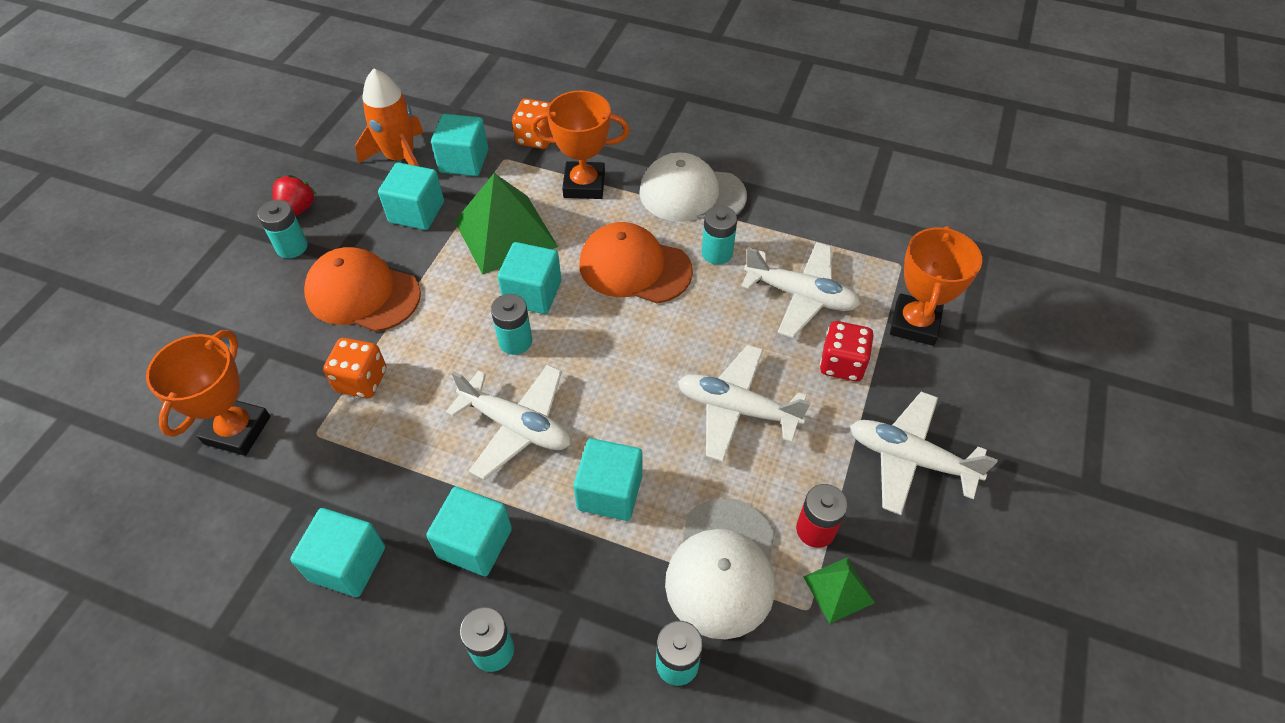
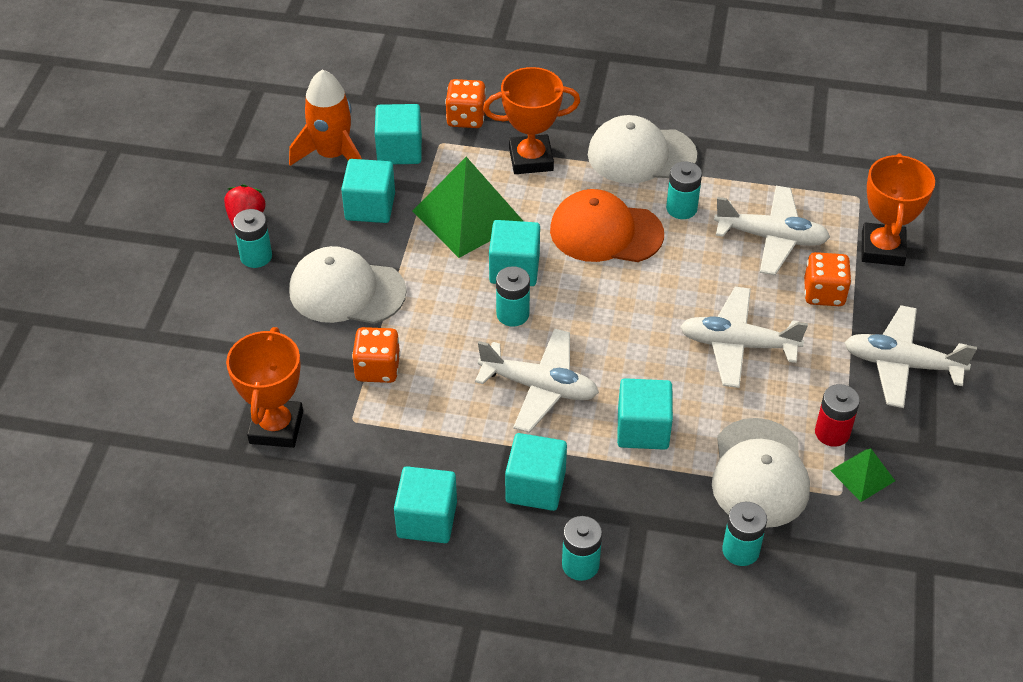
camera: 10 degrees left, 5 degrees down
orange cap [304,247,421,332] -> white cap [289,246,407,324]
red dice [820,321,874,382] -> orange dice [804,252,851,306]

